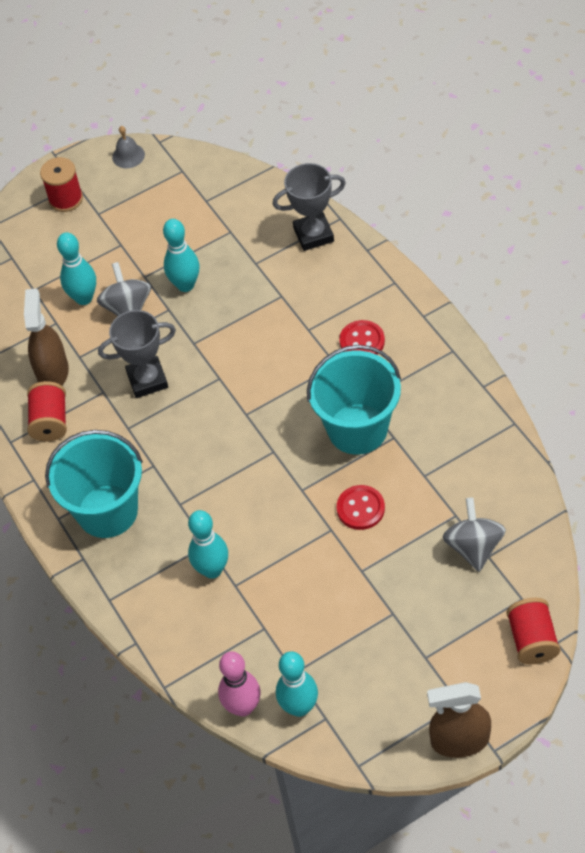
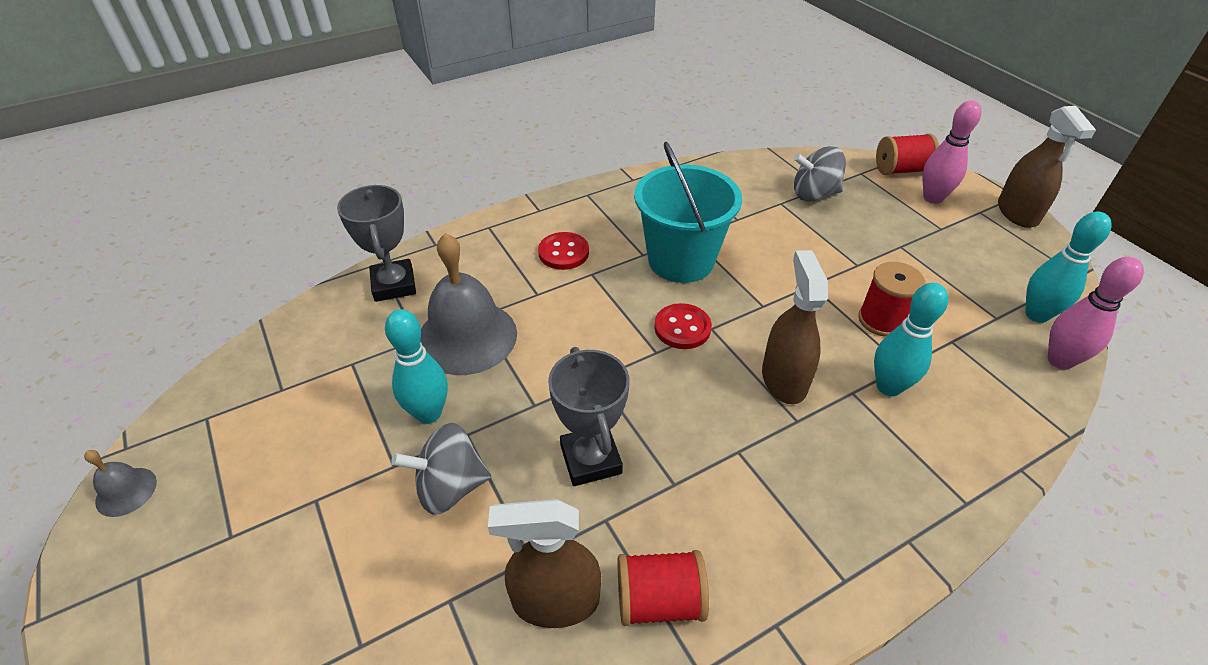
camera: 95 degrees left, 10 degrees down
red spool [40,157,83,212] -> red spool moved to [858,262,925,337]
turquoise bucket [45,430,143,538] -> none
turquoise bowling pin [57,232,96,305] -> none
red button [337,485,385,530] -> red button moved to [654,303,712,349]
none -> grey bell [420,233,517,375]
none -> brown spray bottle [762,250,828,404]
none -> pink bowling pin [923,100,982,204]

